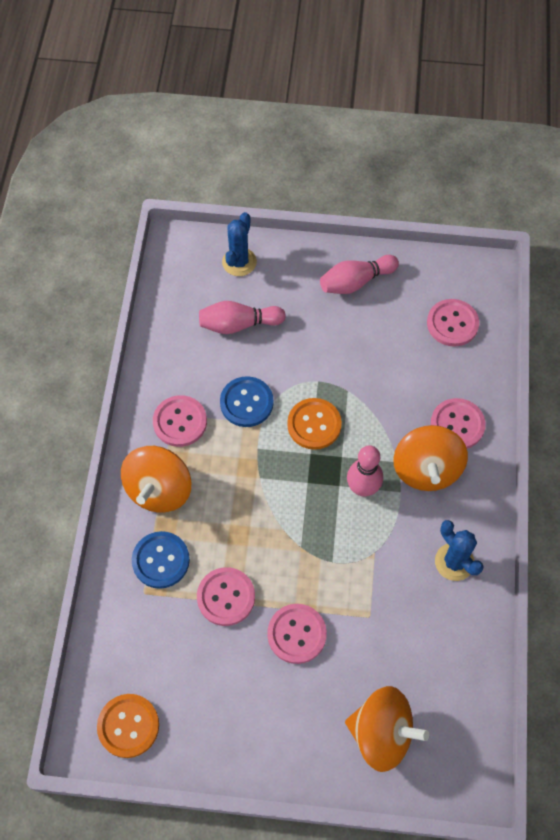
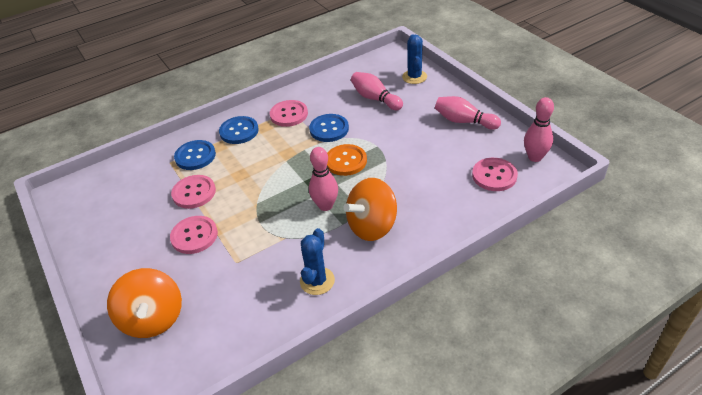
camera: 55 degrees right, 20 degrees down
orange button [97,694,159,758] -> none
orange spinning top [121,446,191,512] -> blue button [219,116,259,144]
blue cactus [222,212,257,276] -> blue cactus turned 75 degrees counterclockwise [402,35,427,84]
pink button [431,398,486,449] -> none
none -> pink bowling pin [524,97,554,162]

